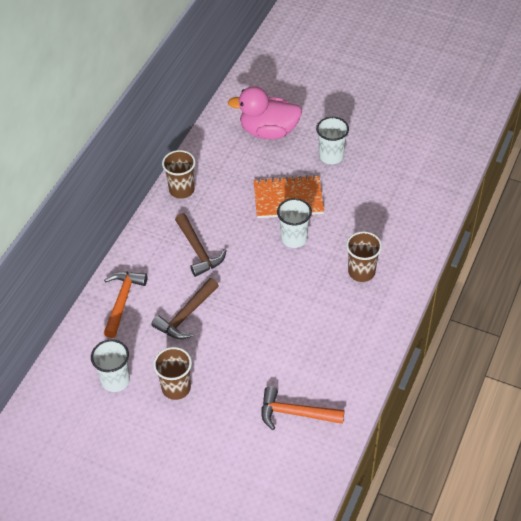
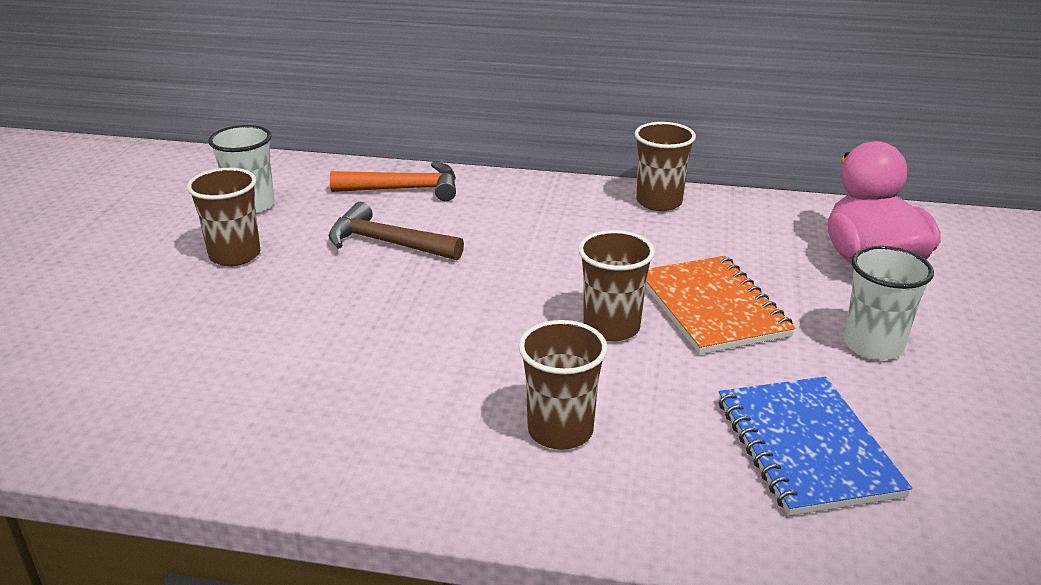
camera: 75 degrees right, 20 degrees down
brown hammer [175,213,226,277] -> none
orange hammer [261,386,345,430] -> none
white cup [277,198,312,248] -> brown cup [578,230,655,341]
none -> blue notebook [719,377,912,516]

